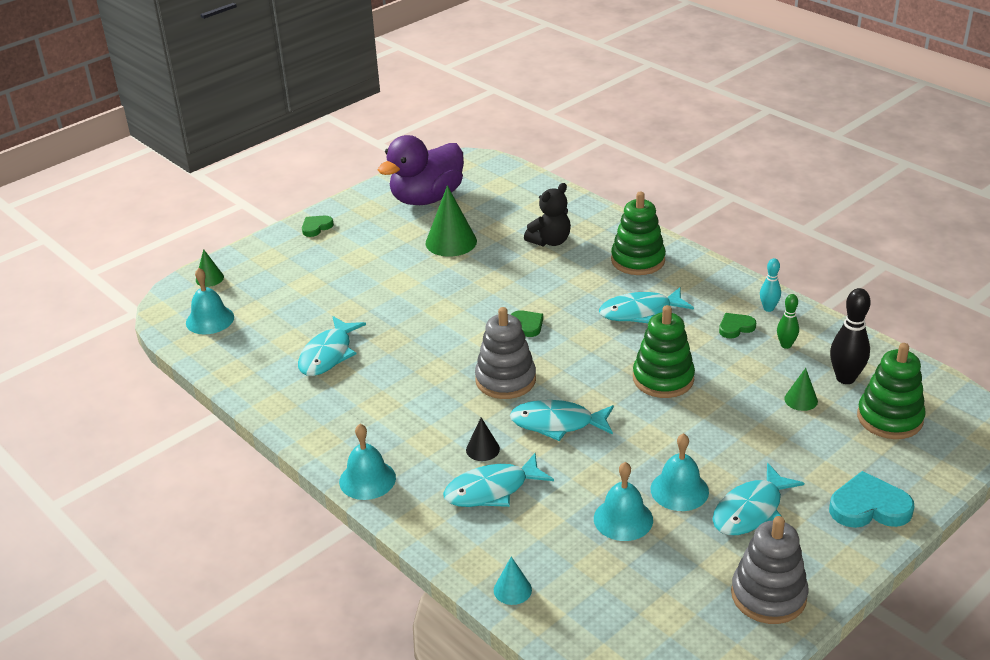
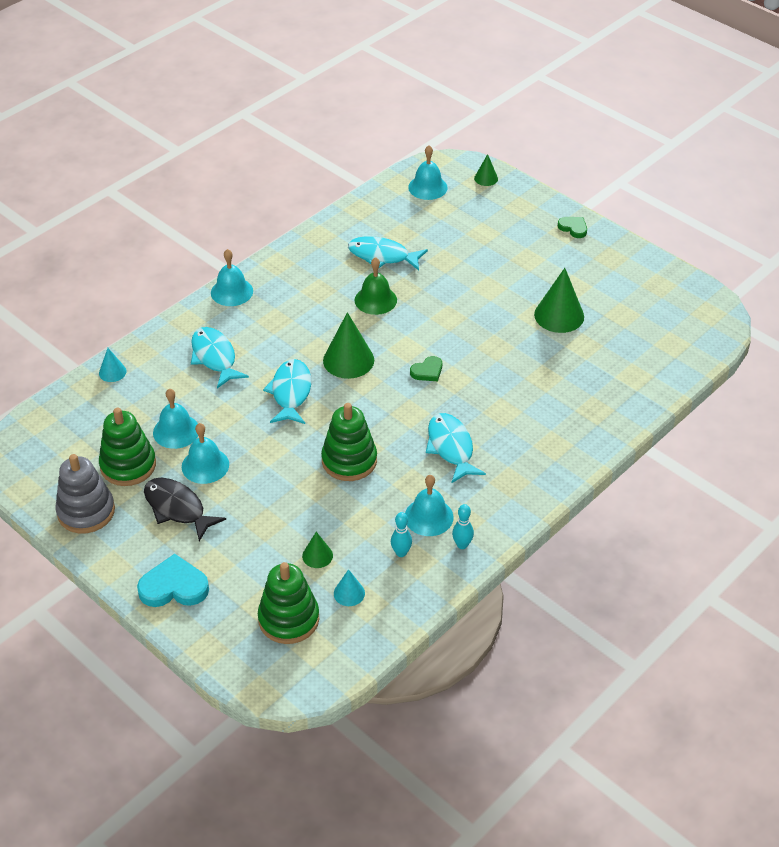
camera: 85 degrees right, 10 degrees up
purple duck [378,135,464,205] -> none
black cone [466,418,500,461] -> none
grey stacking toy [475,307,536,399] -> green cone [323,312,374,379]
black teddy bear [524,183,571,247] -> none
green stacking toy [611,192,666,275] -> green stacking toy moved to [99,408,156,486]
turquoise fish [712,463,804,535] -> black fish [144,478,226,541]
green heart [719,313,756,339] -> turquoise bell [405,475,453,536]
green bowling pin [777,294,799,349] -> turquoise bowling pin [391,512,412,557]
turquoise heart [829,471,914,528] -> turquoise heart turned 90 degrees counterclockwise [137,554,209,607]
black bowling pin [830,288,871,384] -> turquoise cone [334,569,365,606]
none -> green bell [355,257,397,315]

